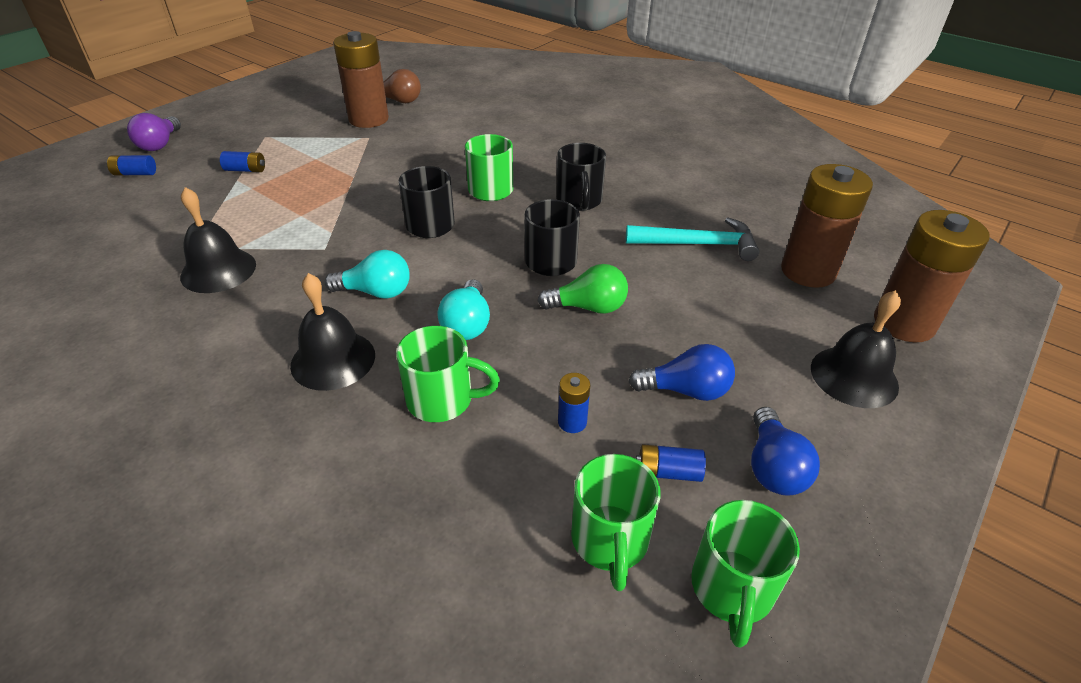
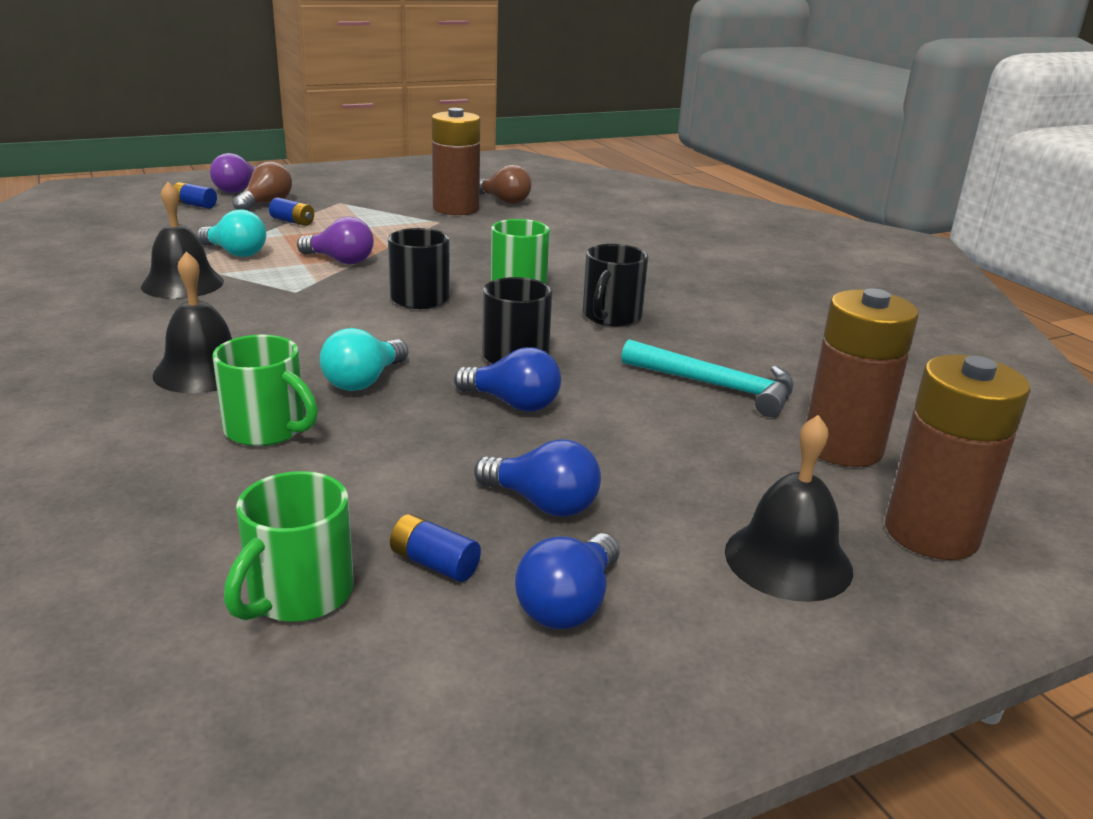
camera: 25 degrees right, 15 degrees down
turquoise light bulb [324,250,410,299] -> turquoise light bulb moved to [196,210,266,257]
green light bulb [537,264,628,314] -> blue light bulb [454,347,561,412]
blue battery [558,373,590,433] -> none
green mug [691,500,800,648] -> none
none -> brown light bulb [232,161,292,210]
none -> purple light bulb [297,217,374,264]

